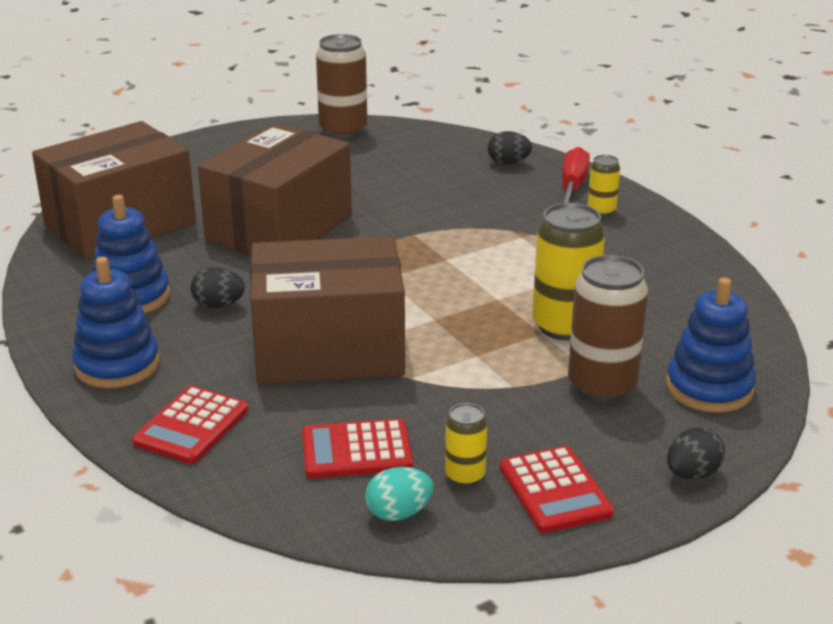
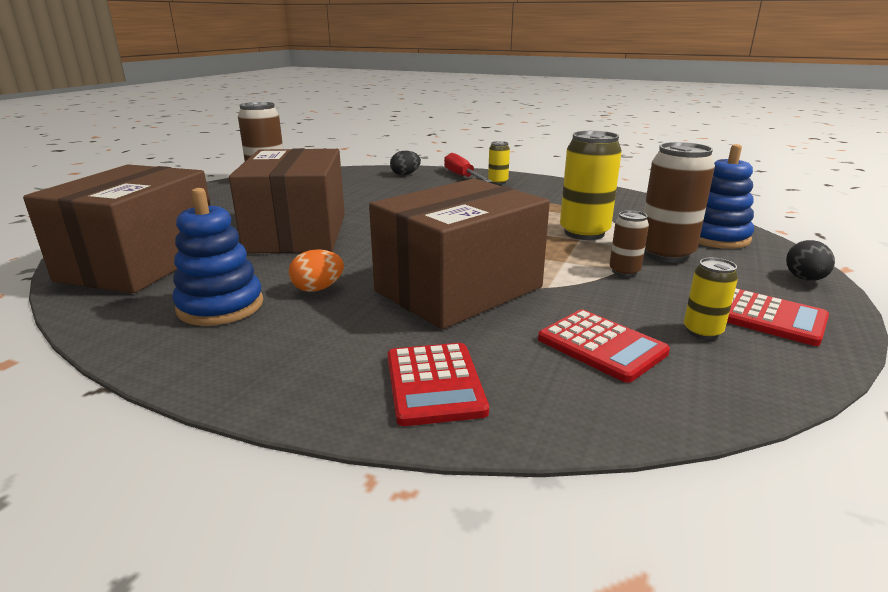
camera: 35 degrees left, 5 degrees down
blue stacking toy [72,257,160,388] -> none
black egg [191,267,245,308] -> orange egg [289,249,344,292]
red calculator [302,419,413,478] -> red calculator turned 90 degrees counterclockwise [538,310,670,383]
turquoise egg [365,467,434,521] -> none
none -> brown can [609,210,649,277]

